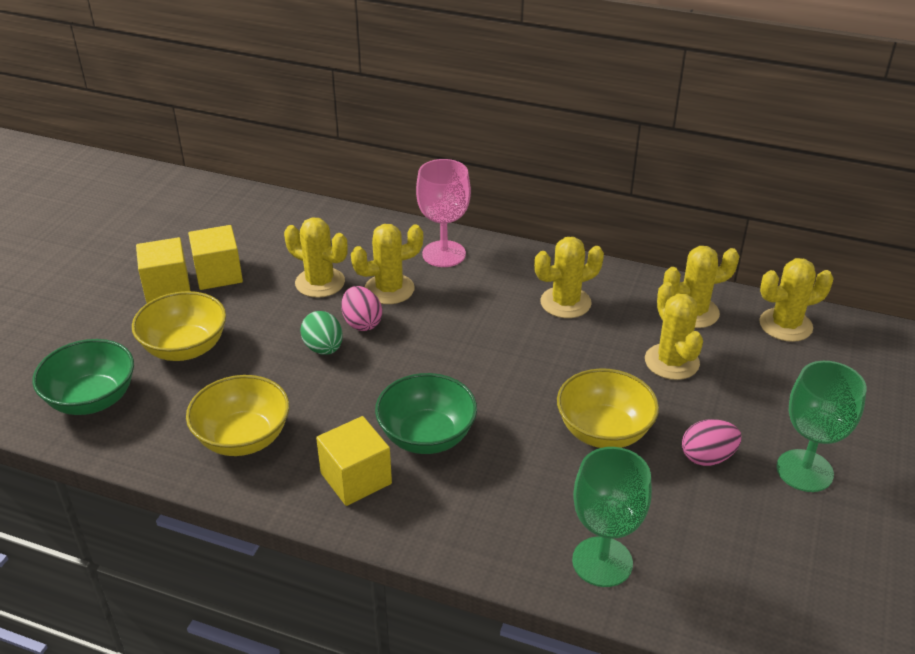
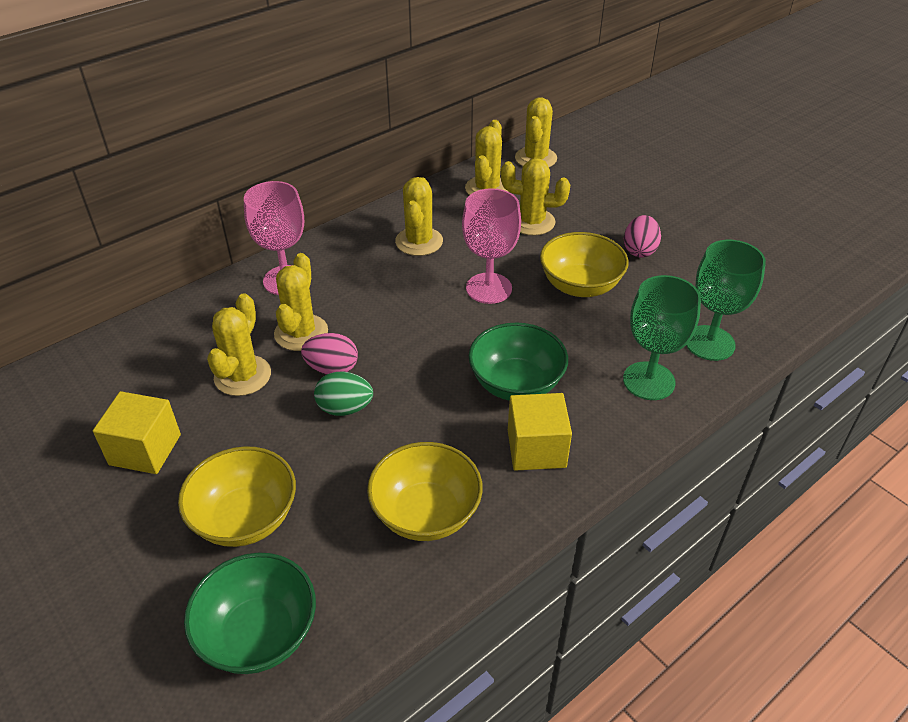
camera: 60 degrees left, 5 degrees up
yellow cube [136,237,190,303] -> none
yellow cactus [284,217,348,298] -> yellow cactus turned 45 degrees counterclockwise [207,293,271,396]
green goblet [776,361,866,492] -> green goblet moved to [623,275,701,400]
none -> pink goblet [462,188,521,304]

